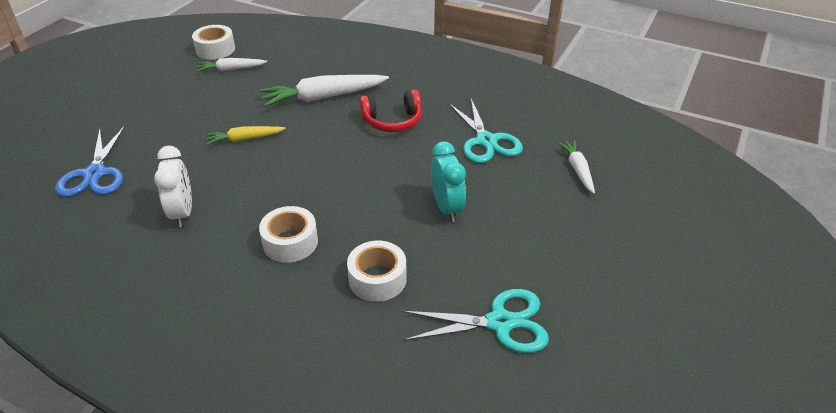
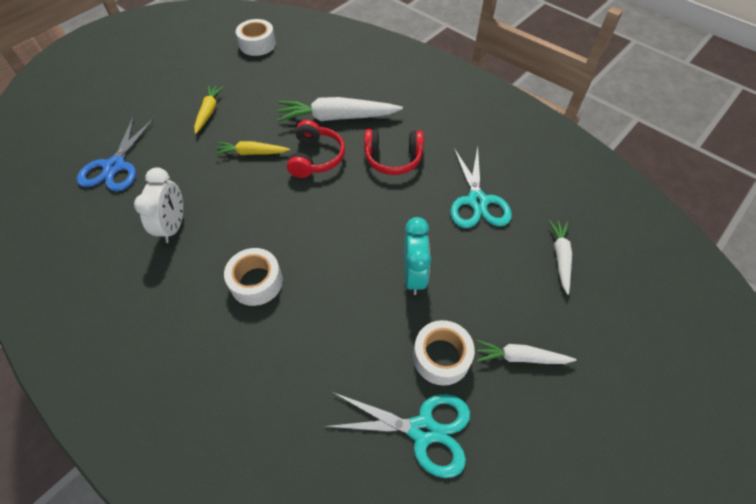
camera: 15 degrees right, 15 degrees up
white carrot [197,58,267,72] -> white carrot moved to [476,340,576,364]
white tape [347,241,407,302] -> white tape moved to [413,320,475,385]
none -> yellow carrot [194,86,224,134]
none -> red headphones [287,120,345,178]

